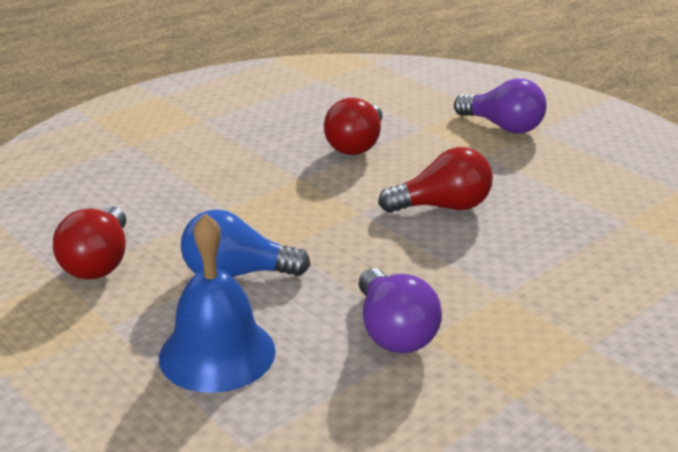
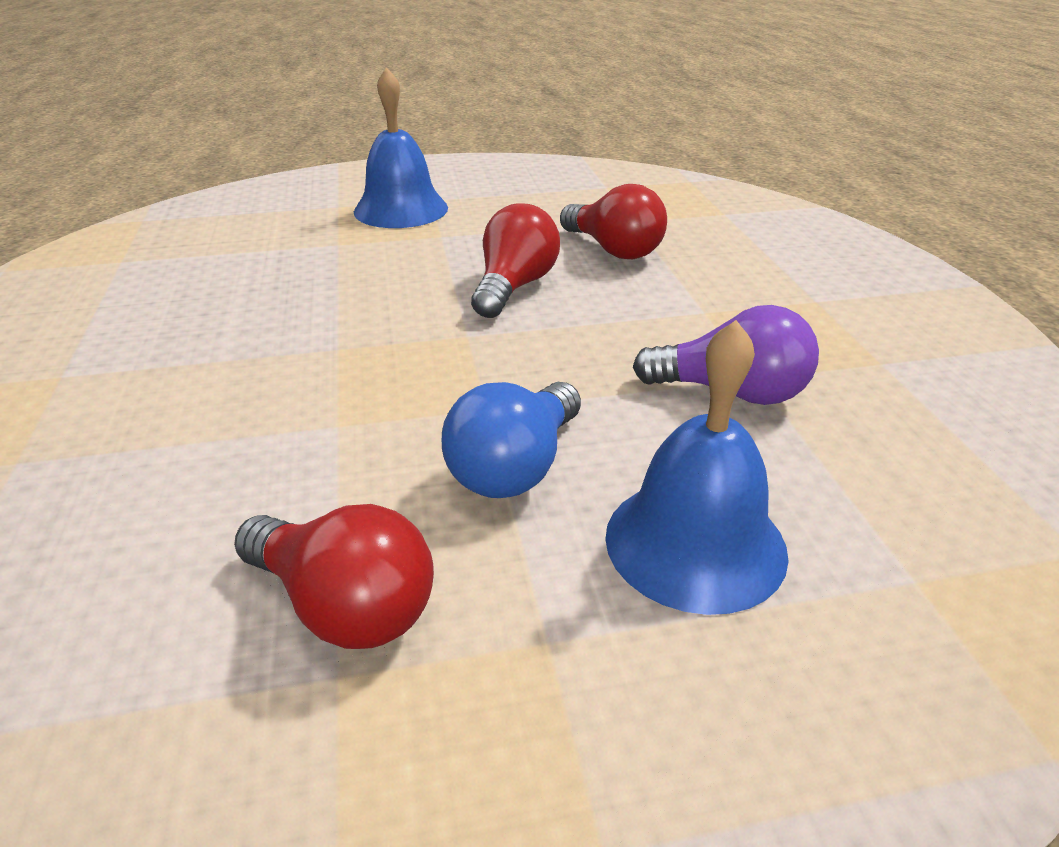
camera: 60 degrees left, 5 degrees up
red light bulb [324,98,383,155] -> red light bulb moved to [560,184,667,259]
purple light bulb [454,78,547,133] -> blue bell [354,67,448,228]

